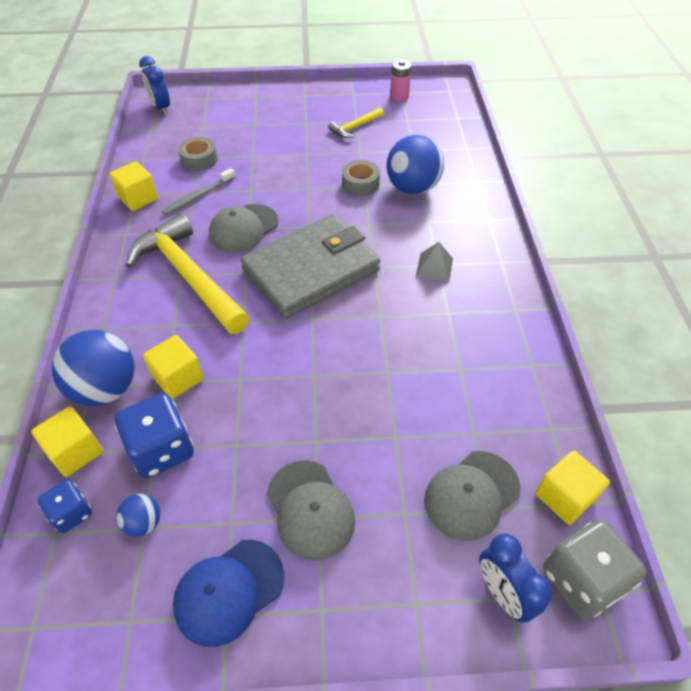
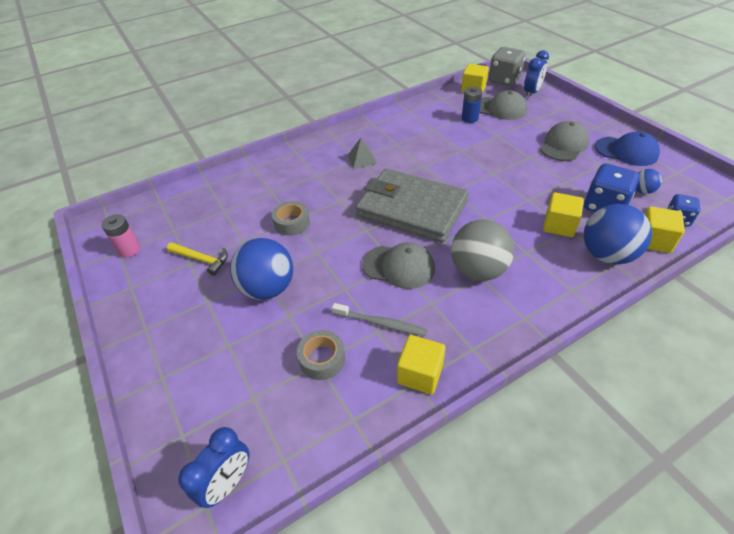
camera: 115 degrees left, 5 degrees down
yellow hammer [125,214,250,334] -> grey ball [451,219,514,281]
blue ball [387,135,444,195] -> blue ball moved to [230,238,293,300]
none -> blue battery [462,87,482,123]

